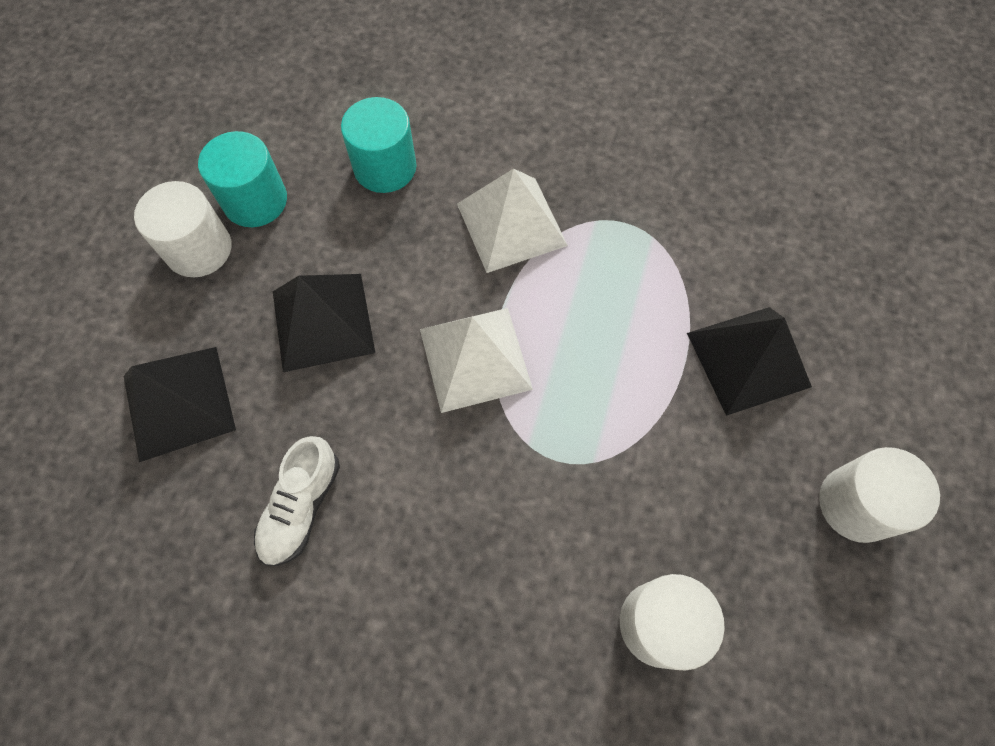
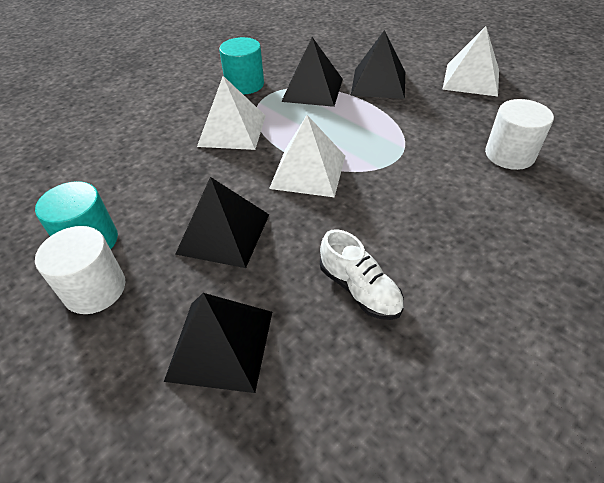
camera: 60 degrees left, 20 degrees down
turquoise cylinder [341,97,416,193] -> turquoise cylinder moved to [219,37,264,95]
white cylinder [819,447,940,543] -> white pyramid [442,26,499,96]
none -> black pyramid [281,37,343,107]

